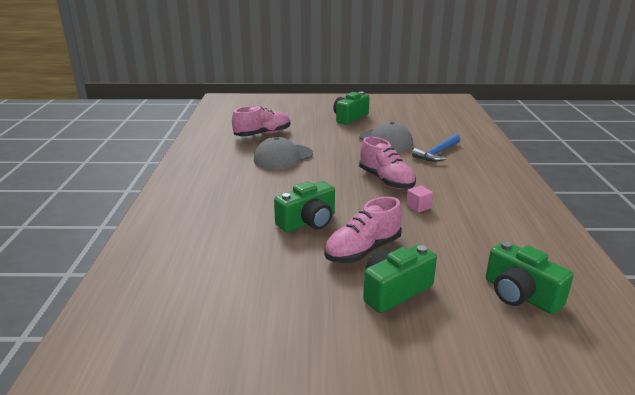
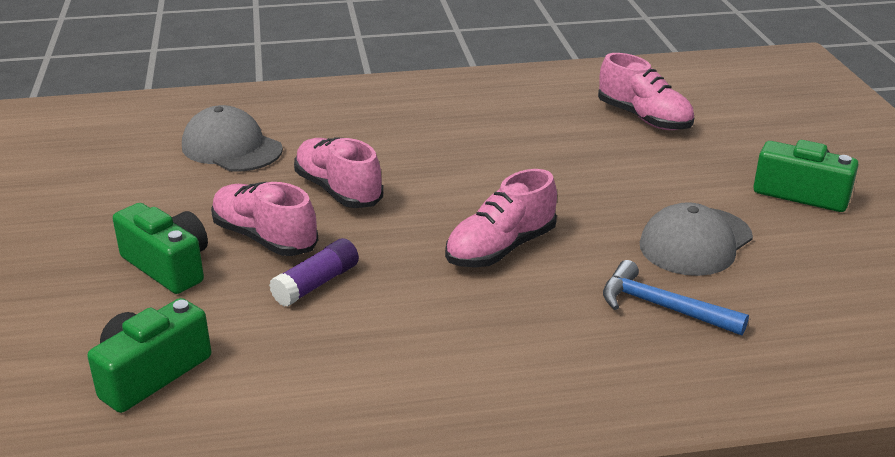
camera: 80 degrees right, 5 degrees up
grey cap [254,137,313,170] -> grey cap moved to [182,105,283,172]
green camera [274,181,335,232] -> pink shoe [294,138,383,208]
pink cube [406,185,433,213] -> none
none -> purple glue stick [269,238,359,307]

